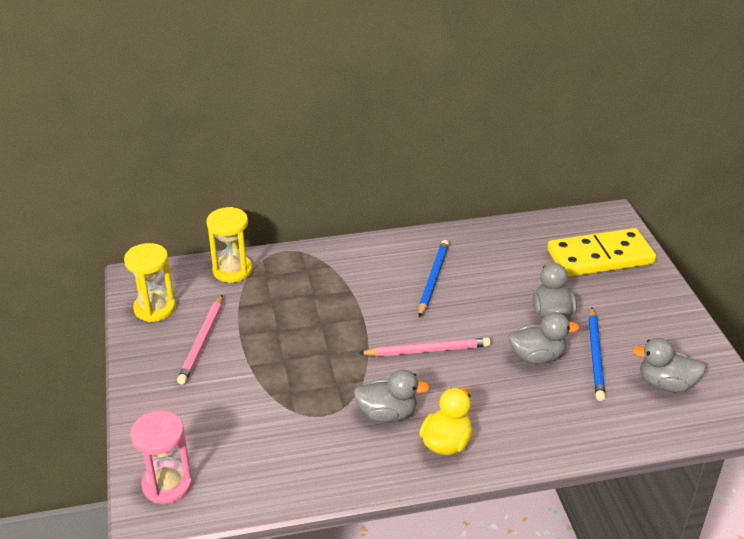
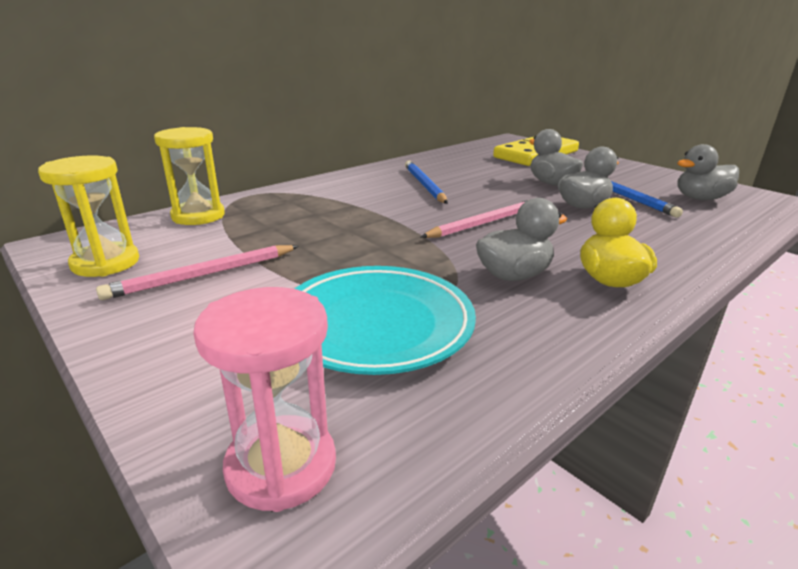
camera: 30 degrees left, 10 degrees down
pink pencil [177,294,223,385] -> pink pencil turned 75 degrees clockwise [96,245,299,300]
none -> turquoise plate [295,266,476,375]

